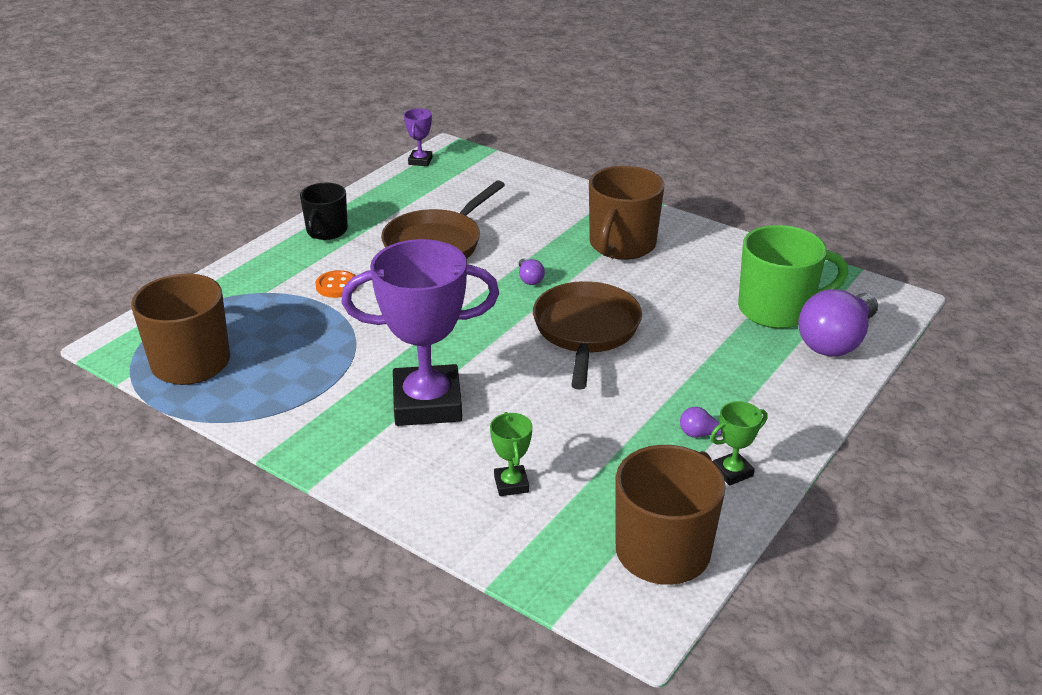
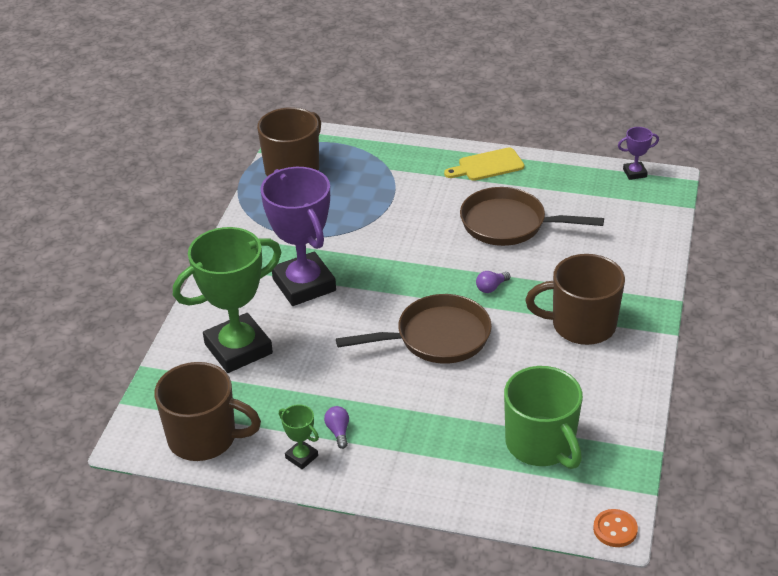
camera: 70 degrees right, 5 degrees up
black mug [300,183,348,240] -> yellow cutting board [444,148,524,181]
orange button [316,270,357,298] -> orange button moved to [593,509,638,547]
green trophy [490,412,532,496] -> green trophy [173,227,281,373], size x2.36
purple light bulb [798,289,878,357] -> none

